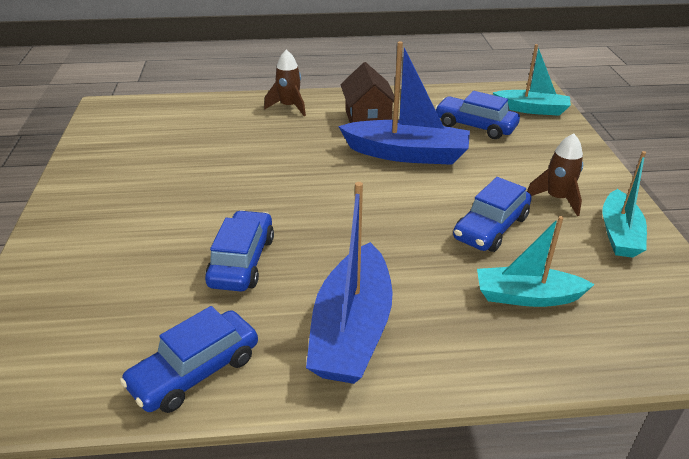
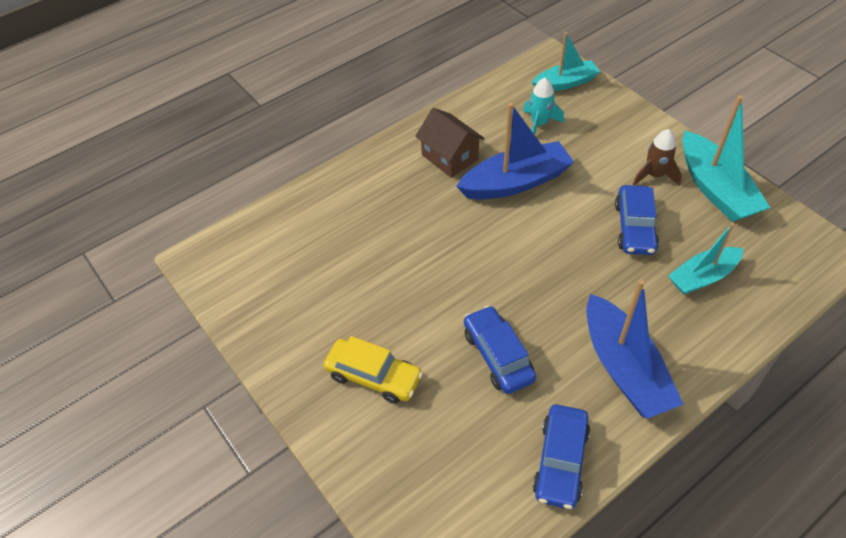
camera: 30 degrees left, 15 degrees up
brown rocket [264,49,306,116] -> none
blue car [435,91,520,139] -> turquoise rocket [523,78,564,135]
turquoise boat [603,151,647,258] -> turquoise boat [682,95,771,222], size x1.53
none -> yellow car [324,336,423,404]

